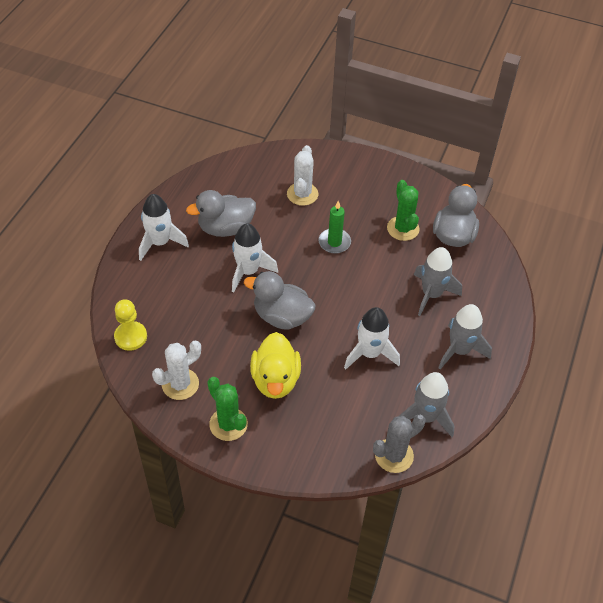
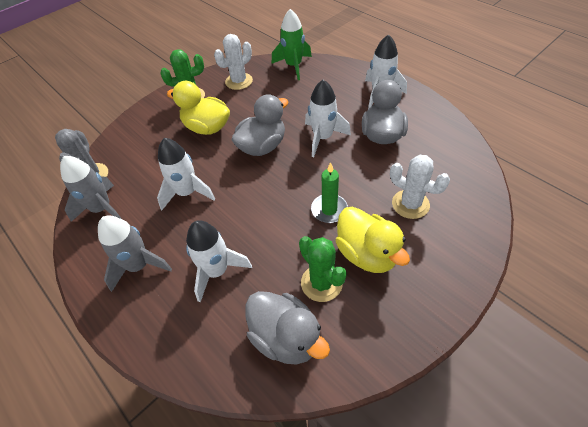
camera: 120 degrees right, 0 degrees up
yellow pawn [114,299,147,351] -> green rocket [272,9,312,80]
white cactus [152,340,201,400] -> white cactus turned 60 degrees clockwise [214,34,253,90]
green cactus [387,180,420,241] -> green cactus turned 45 degrees clockwise [299,236,347,302]
grey rocket [414,247,462,316] -> white rocket [186,220,252,302]
none -> yellow duck [335,206,410,273]

